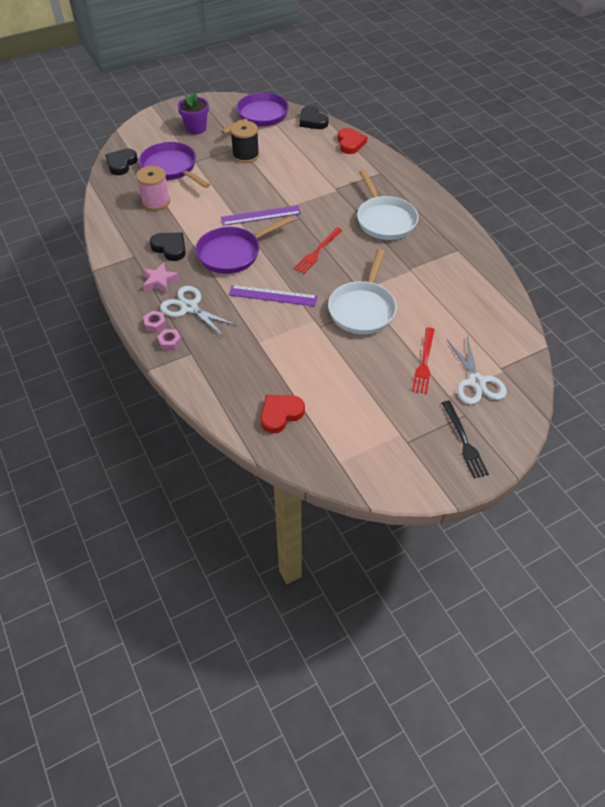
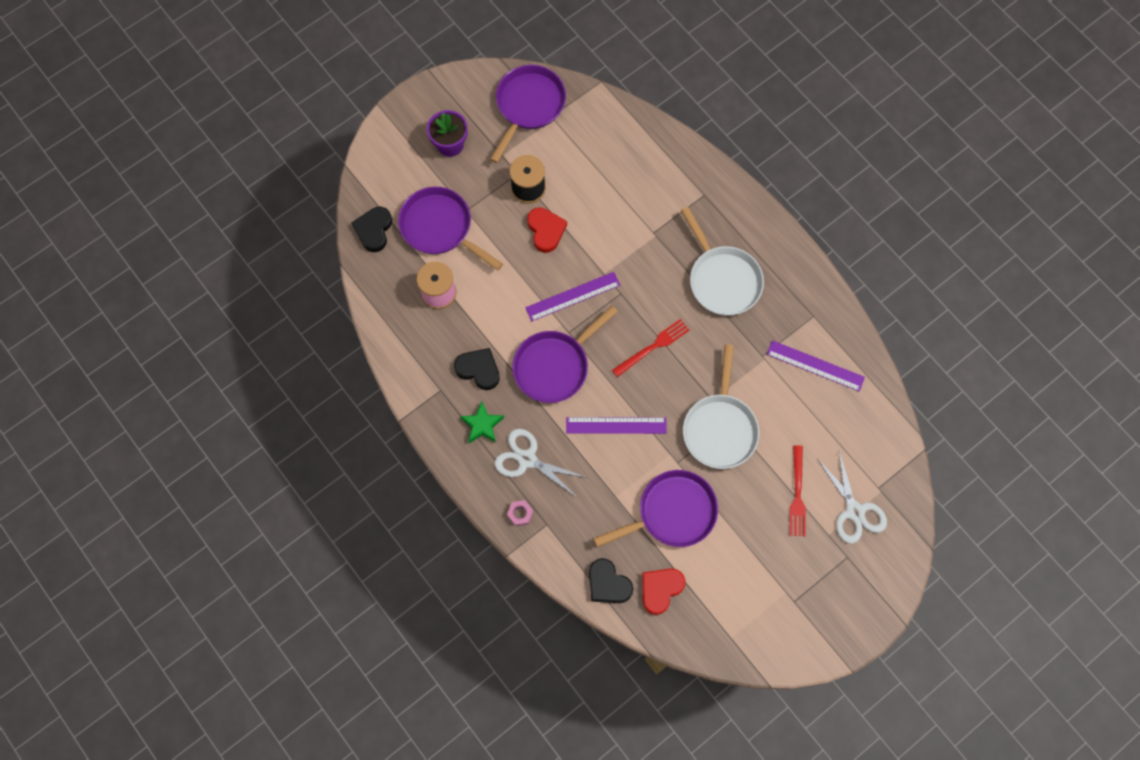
camera: 10 degrees left, 20 degrees up
pink star [142,262,180,294] -> green star [460,402,504,443]
pink nut [143,311,167,333] -> none
red fork [293,228,343,274] -> red fork turned 150 degrees counterclockwise [612,319,690,377]
black heart [299,106,328,129] -> black heart moved to [589,558,633,603]
red heart [337,128,367,154] -> red heart moved to [527,207,567,253]
black fork [442,400,489,478] -> none
none -> purple pan [593,470,718,547]
none -> purple ruler [767,340,865,392]

